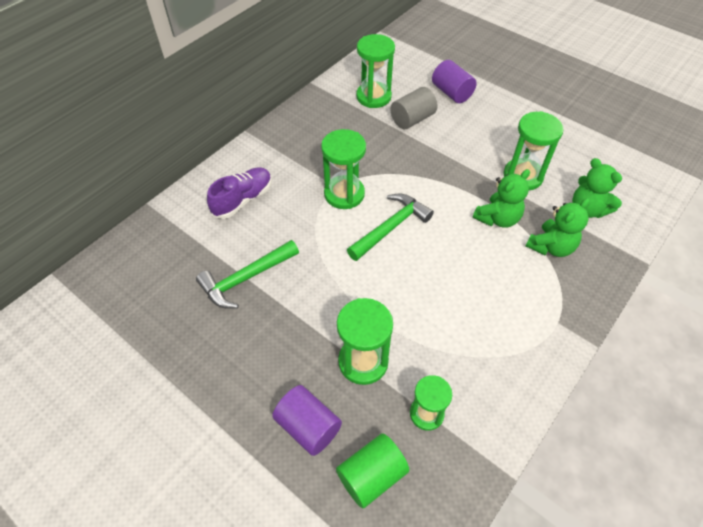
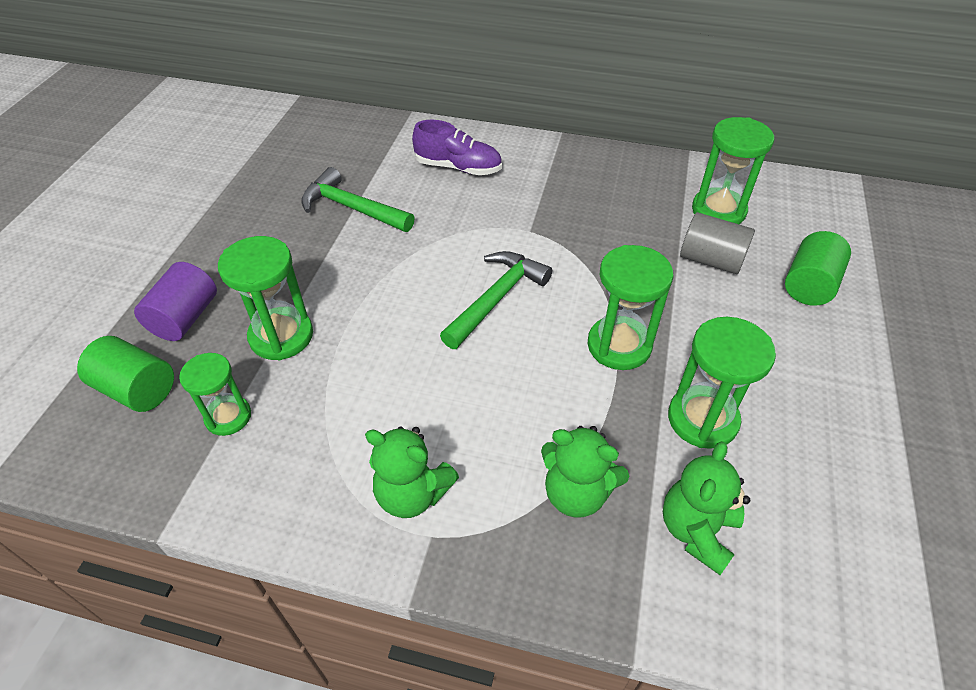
camera: 65 degrees right, 5 degrees down
green hourglass [321,129,366,209] -> green hourglass moved to [588,245,673,370]
green hammer [347,194,434,261] -> green hammer turned 75 degrees counterclockwise [440,251,552,349]
purple cylinder [432,60,477,103] -> green cylinder [785,231,851,306]
green teddy bear [473,169,530,228] -> green teddy bear moved to [365,426,459,518]

